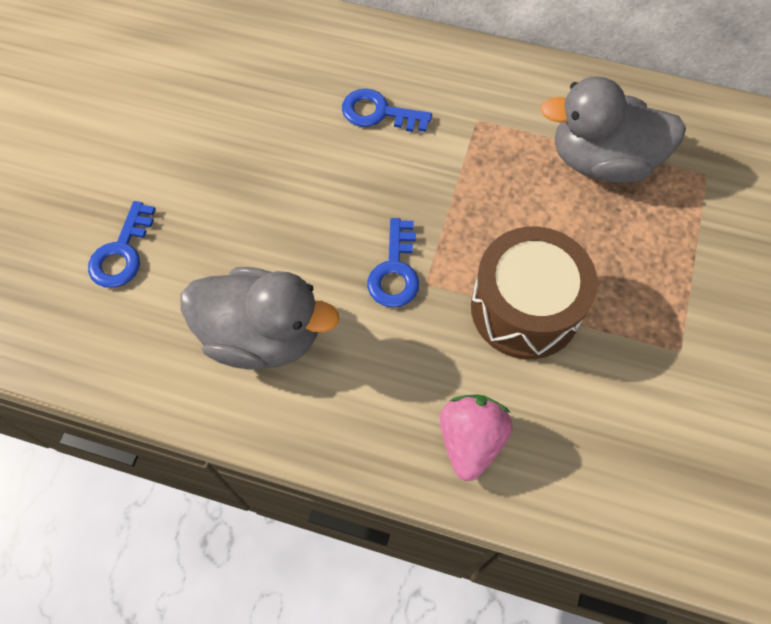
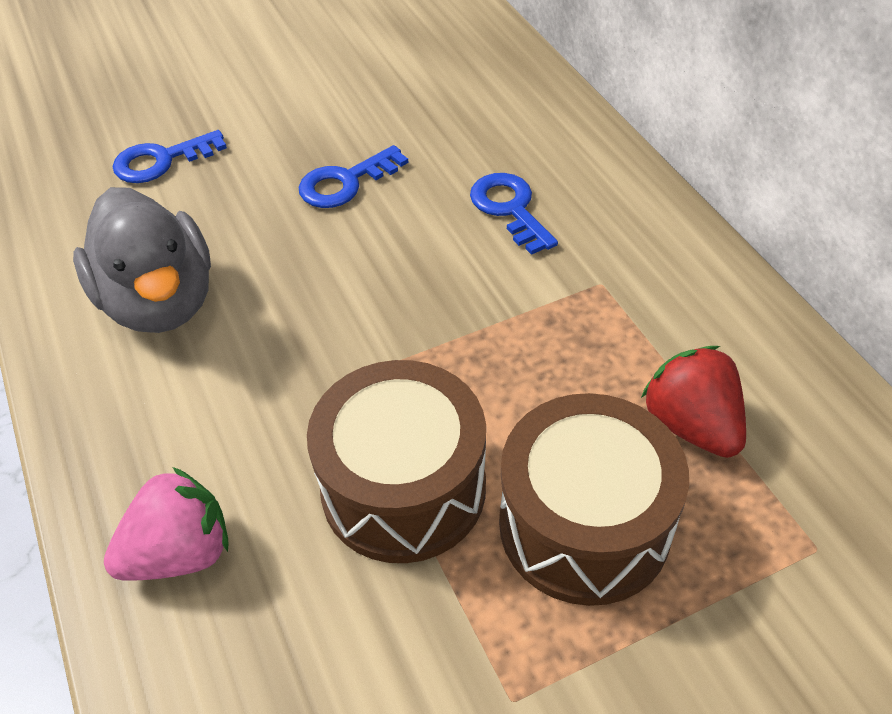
camera: 50 degrees right, 15 degrees down
blue key [367,218,419,308] -> blue key moved to [298,145,409,208]
grey duck [540,76,686,183] -> red strawberry [641,346,746,458]
none -> brown drum [499,393,689,606]

